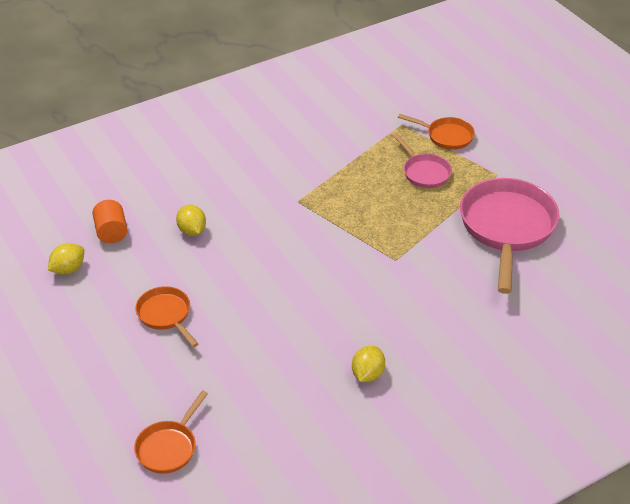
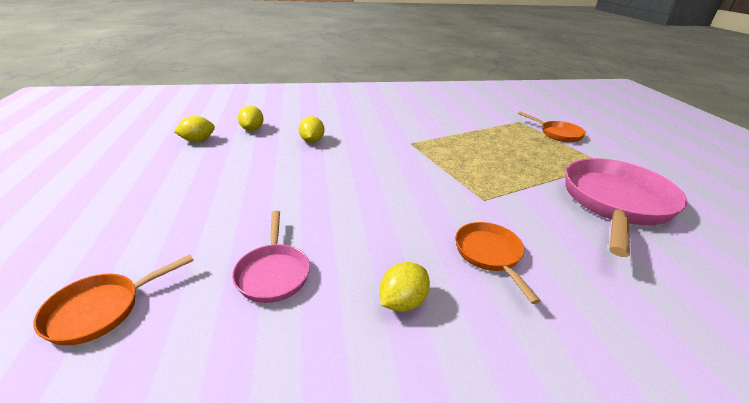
camera: 20 degrees right, 10 degrees down
orange cylinder [92,200,128,243] -> yellow lemon [238,106,264,131]
orange pan [135,286,199,347] -> orange pan moved to [455,222,541,304]
pink pan [394,134,452,188] -> pink pan moved to [232,210,310,303]

